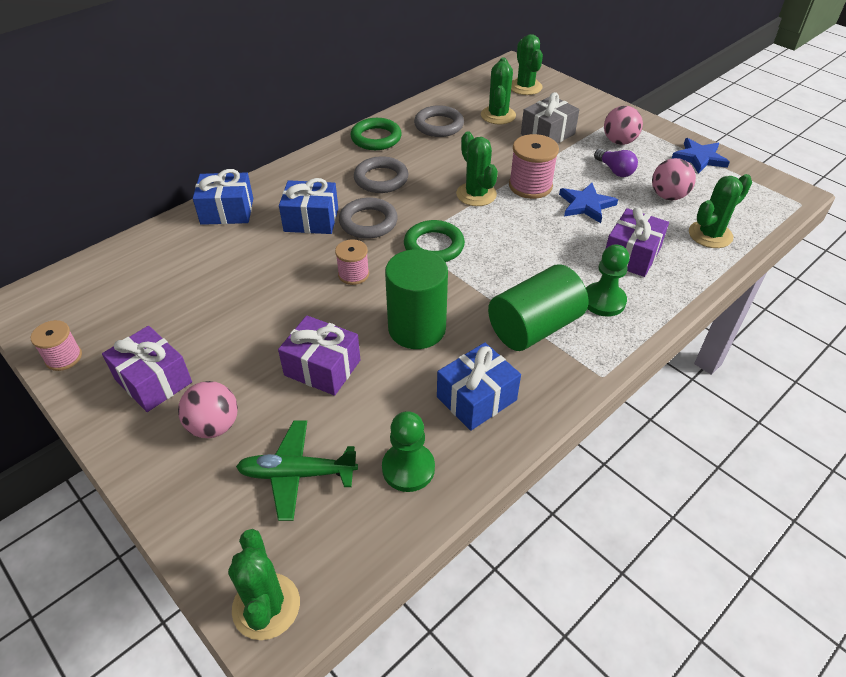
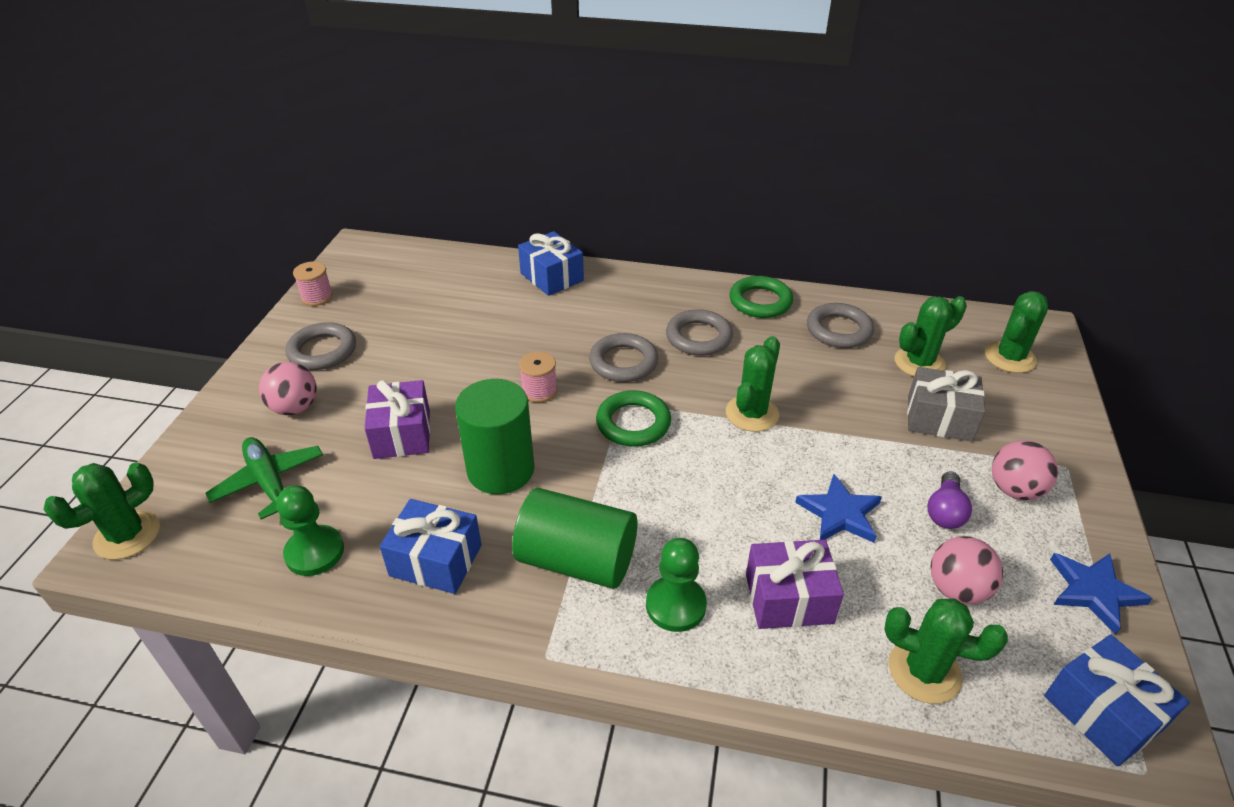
camera: 55 degrees right, 5 degrees down
purple gift [102,326,192,412] -> grey ring [285,322,356,370]
blue gift [279,178,338,234] -> blue gift moved to [1044,634,1190,766]
pink spool [509,134,559,199] -> none

